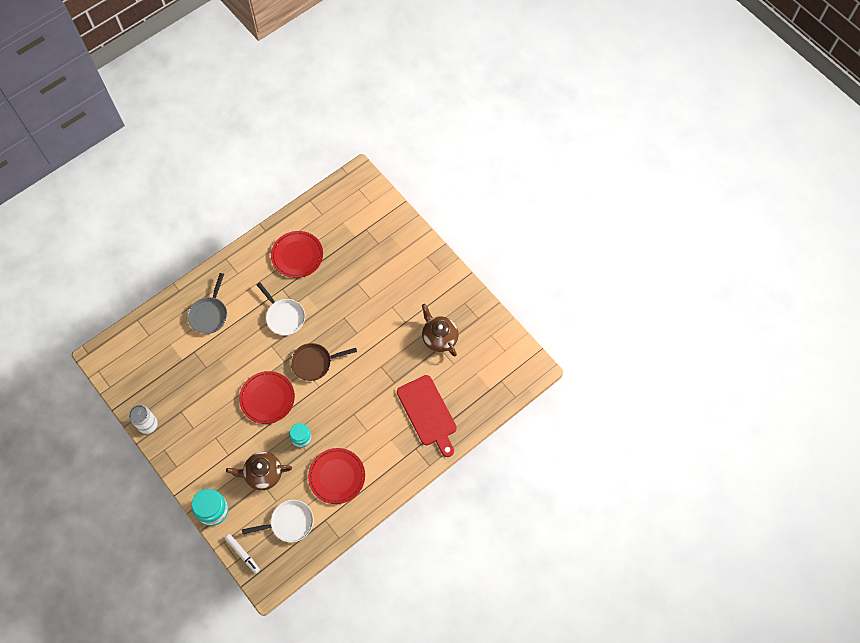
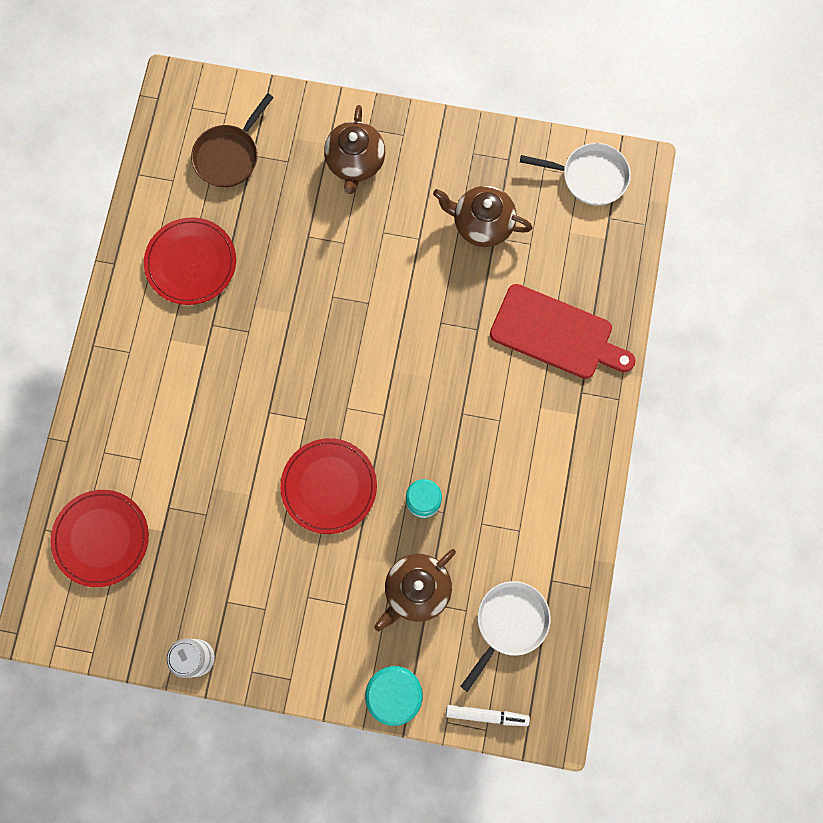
camera: 40 degrees left, 10 degrees up
grey pan [188,273,227,334] -> none
white pan [256,282,305,336] -> white pan moved to [520,143,631,206]
brown pan [291,343,357,381] -> brown pan moved to [191,93,274,187]
red plate [308,448,365,504] -> red plate moved to [51,490,149,587]
none -> brown teapot [324,105,385,194]

